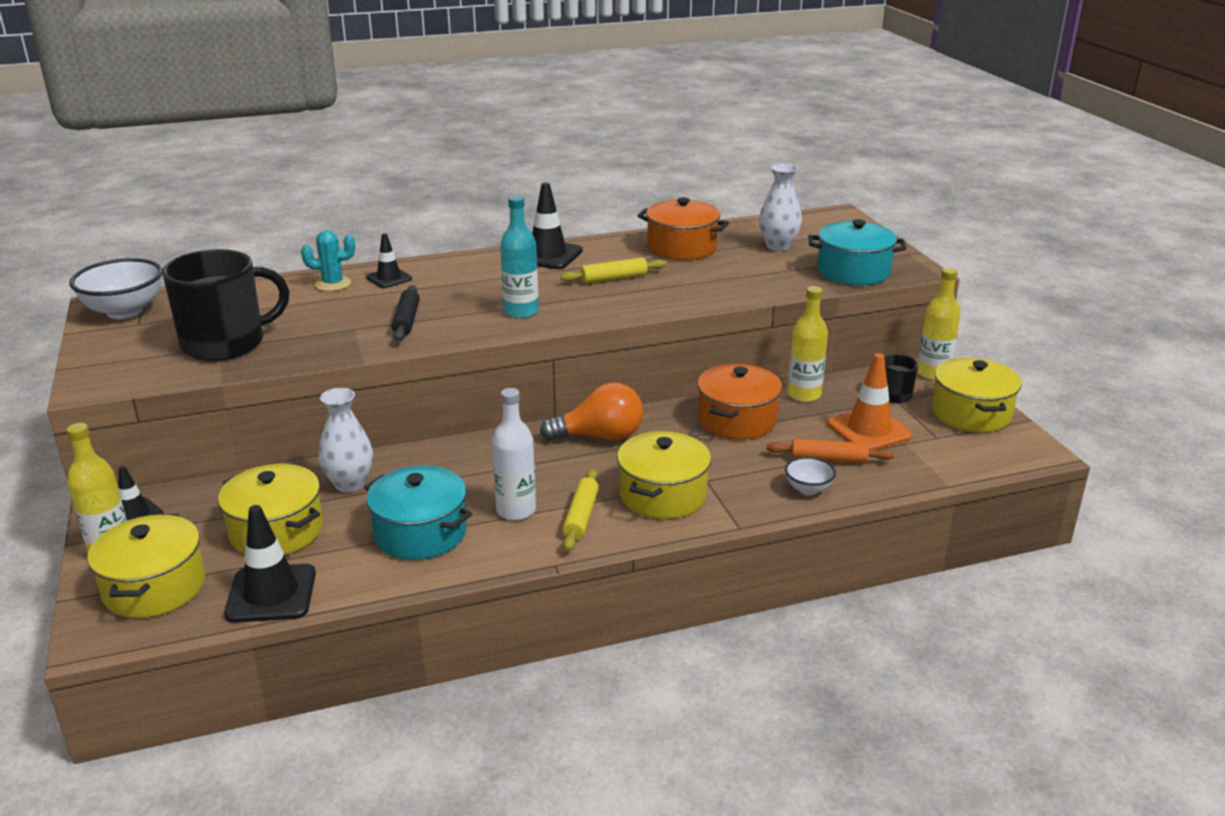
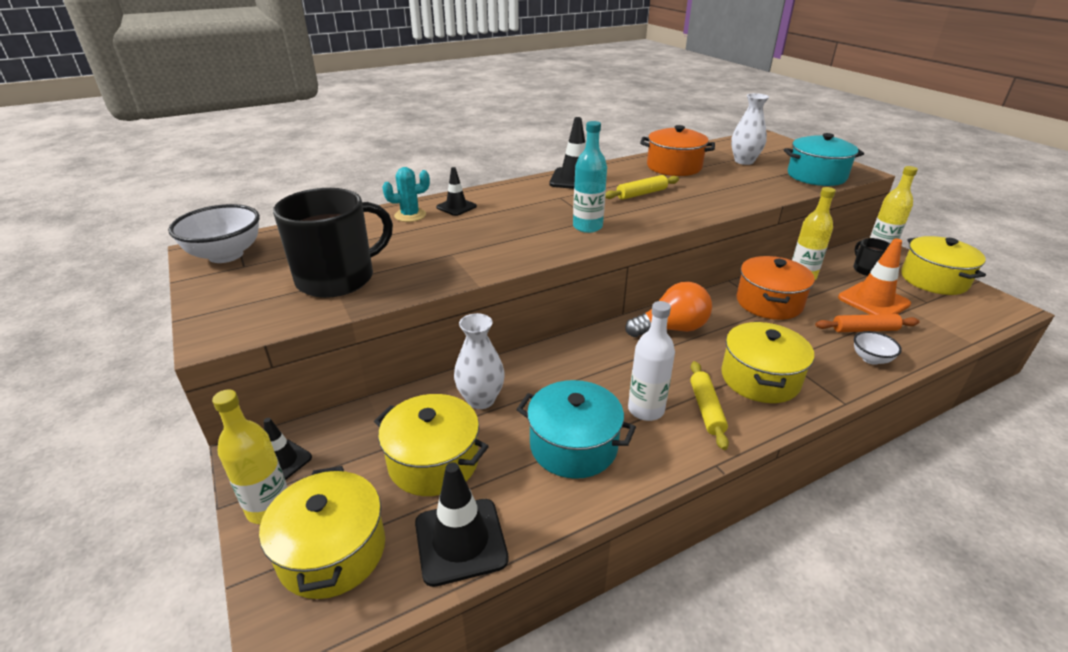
camera: 10 degrees left, 5 degrees up
black rolling pin [392,285,420,341] -> none

